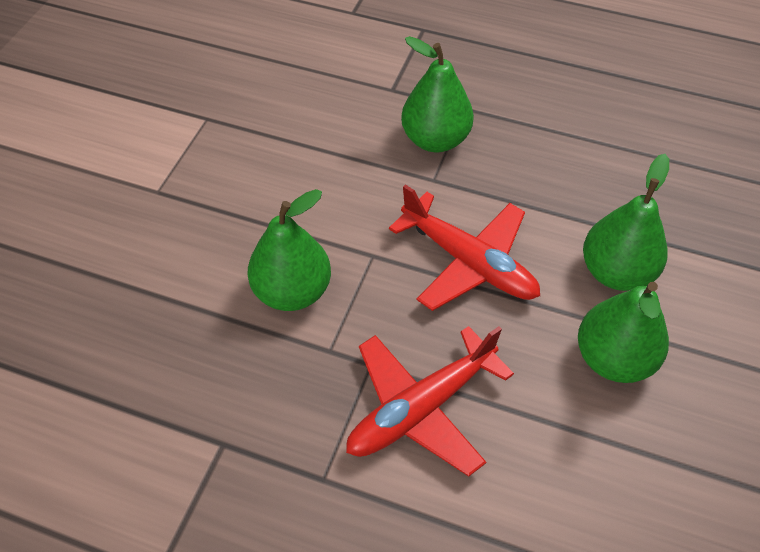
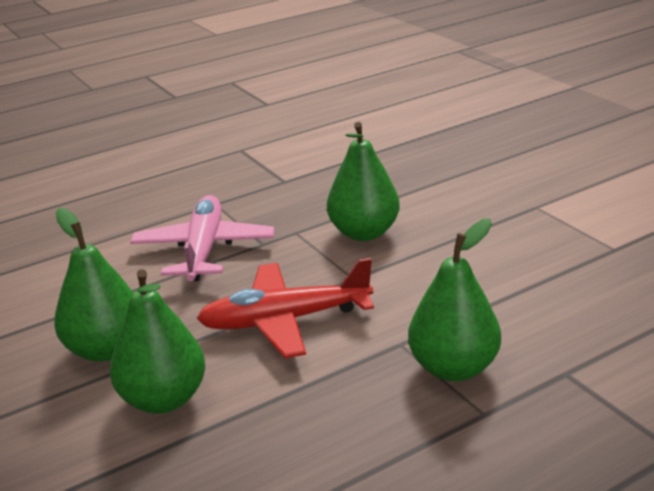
camera: 130 degrees right, 25 degrees down
red plane [346,326,514,476] -> pink plane [130,195,275,281]

